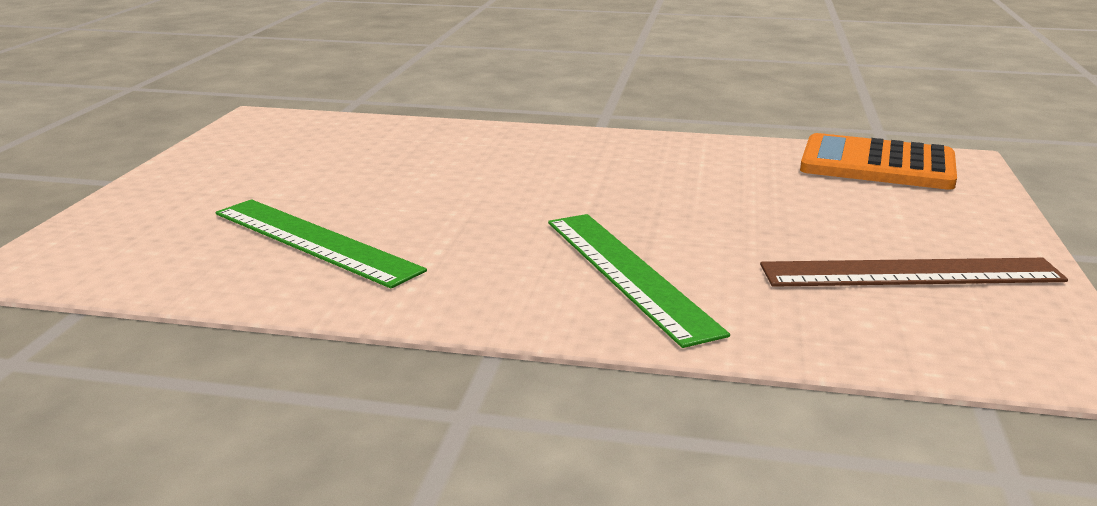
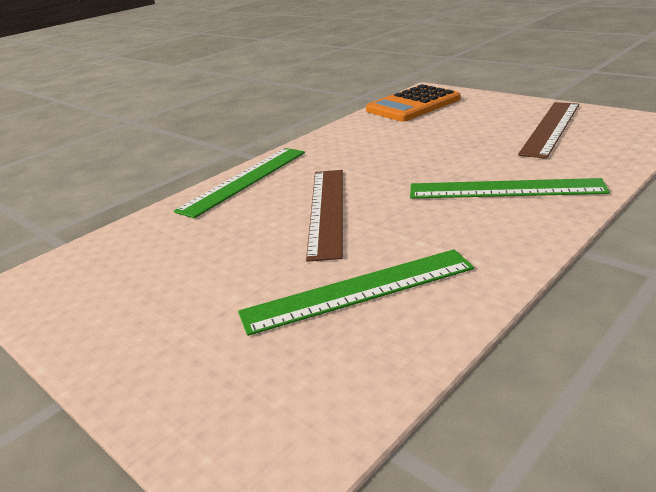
camera: 55 degrees left, 5 degrees up
none -> green ruler [174,148,305,218]
none -> brown ruler [306,170,343,262]

